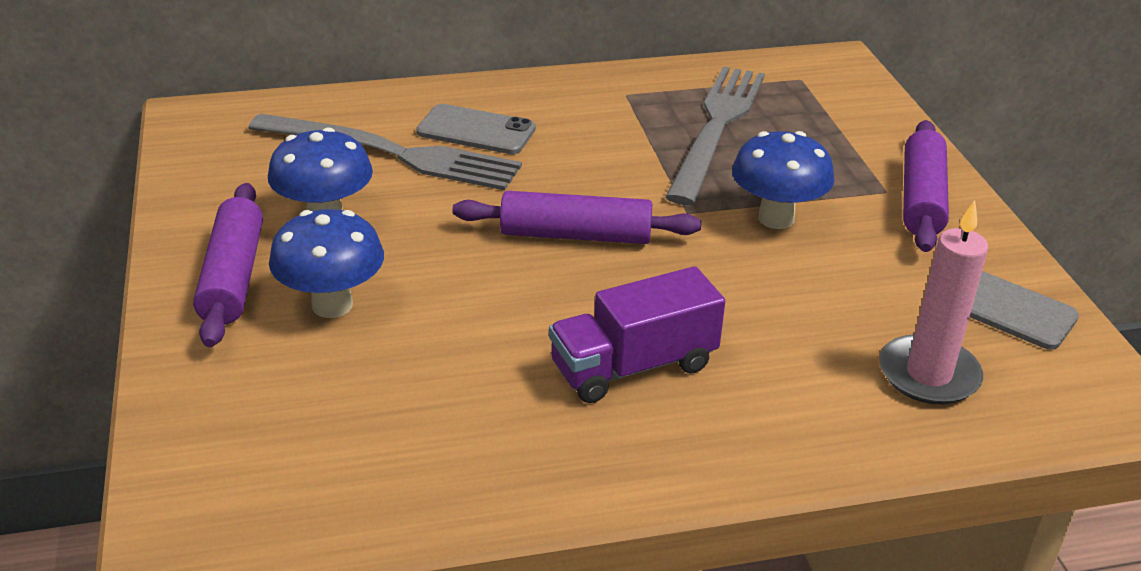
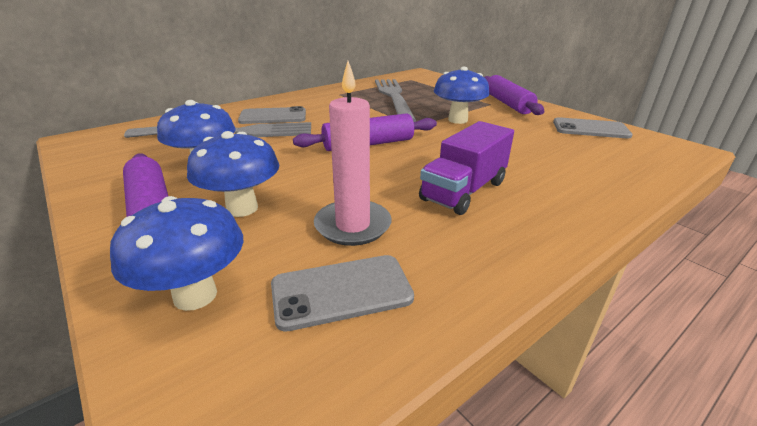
camera: 25 degrees left, 5 degrees down
pink candle [879,200,988,404] -> pink candle moved to [314,61,391,246]
none -> blue mushroom [110,196,243,311]
none -> grey phone [271,255,414,332]

